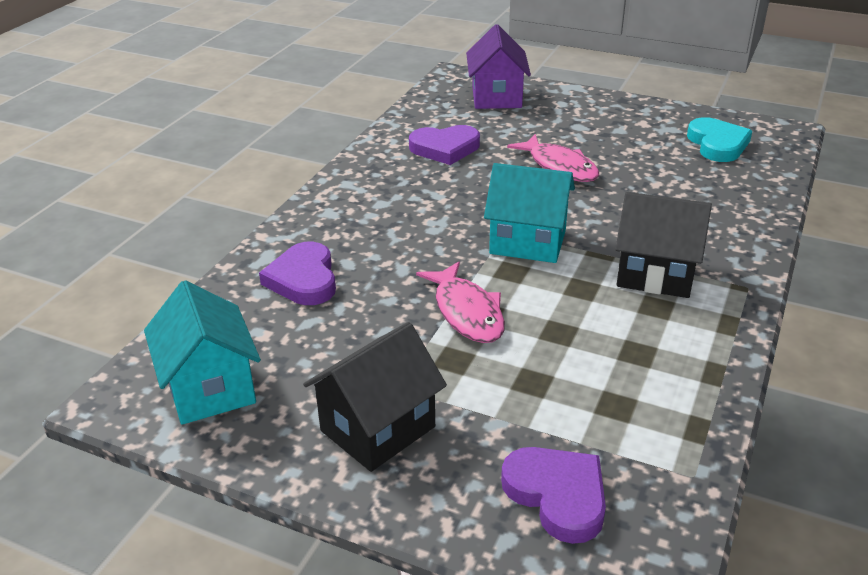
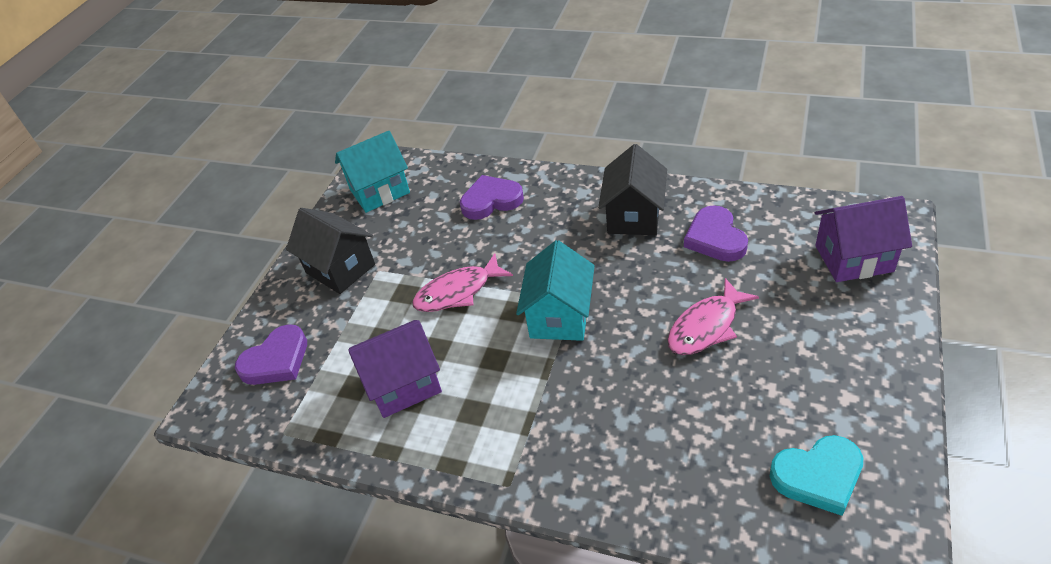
camera: 90 degrees right, 10 degrees up
black house [615,192,712,298] -> black house moved to [598,144,667,235]
none -> purple house [348,320,442,418]

